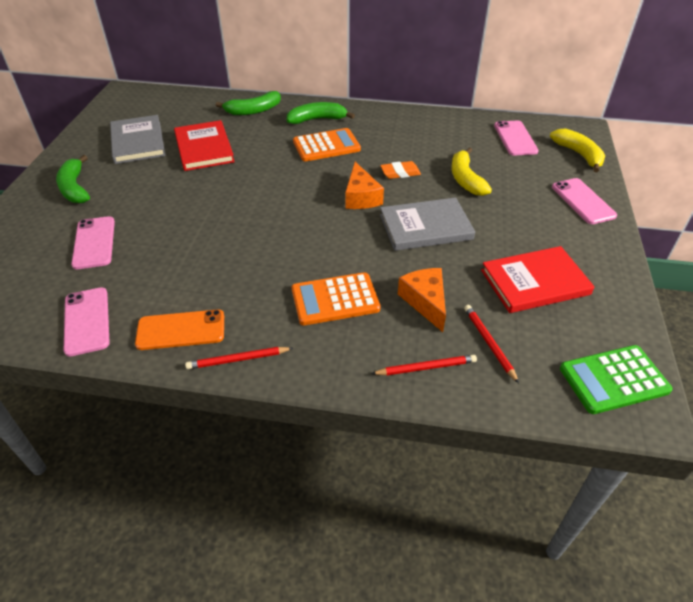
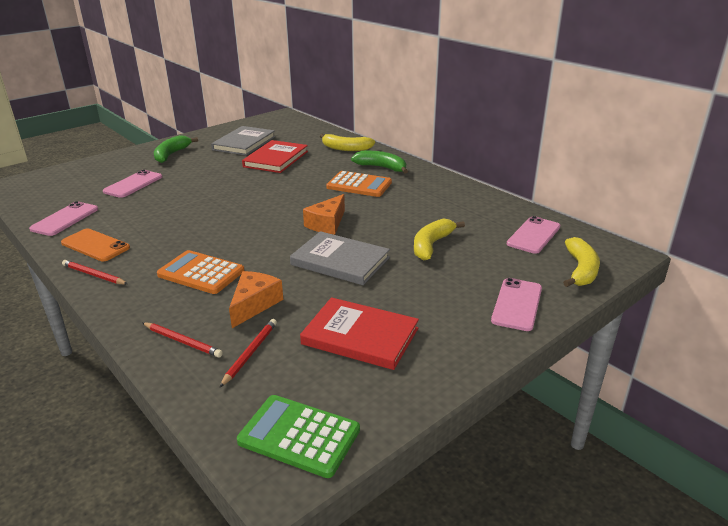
camera: 40 degrees right, 15 degrees down
green banana [216,91,281,115] -> yellow banana [320,134,375,151]
orange eraser [380,161,421,179] -> none

